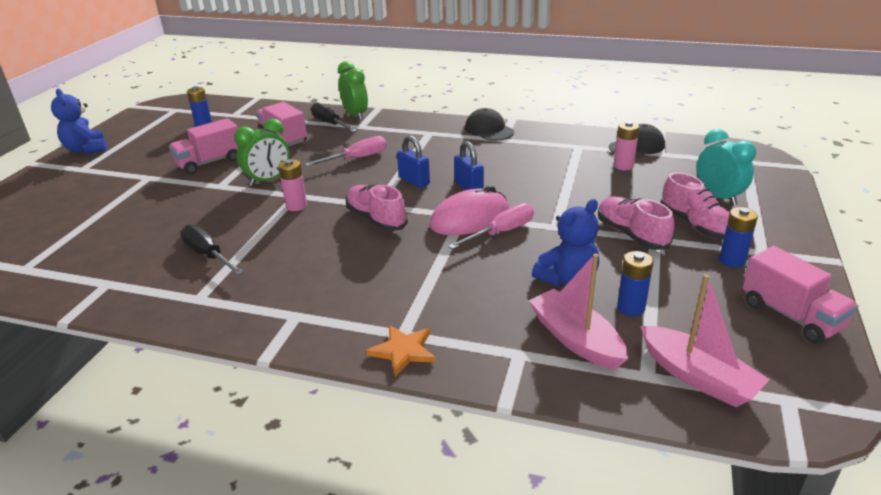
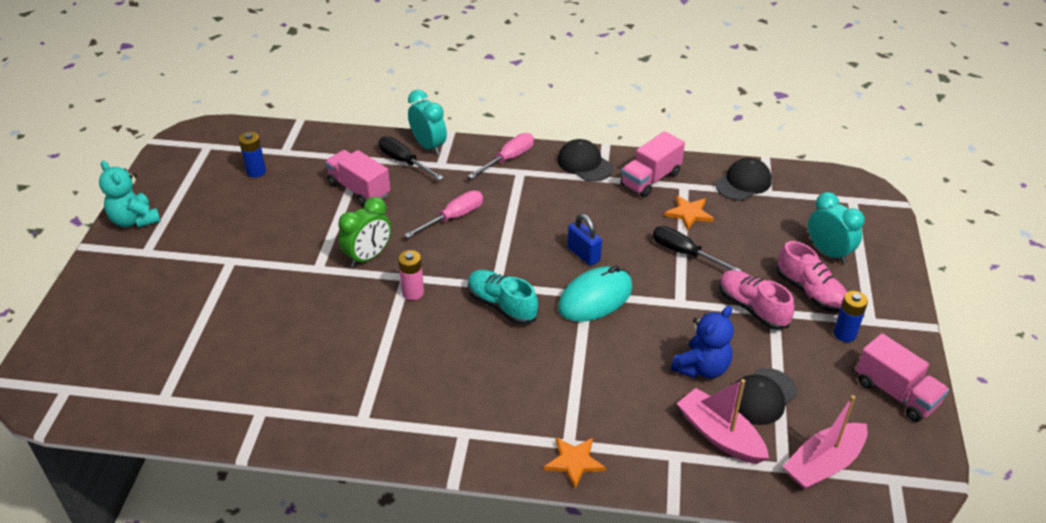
camera: 10 degrees left, 10 degrees up
blue teddy bear [51,89,107,154] -> turquoise teddy bear [99,160,161,228]
pink truck [169,118,238,174] -> pink truck moved to [620,131,685,197]
black screwdriver [180,225,244,275] -> black screwdriver moved to [653,226,742,271]
green clock [338,61,368,120] -> turquoise clock [408,90,447,155]
pink shoe [346,184,408,231] -> turquoise shoe [468,270,538,325]
blue padlock [397,136,430,188] -> none
pink mouse [429,185,510,235] -> turquoise mouse [558,265,633,322]
pink screwdriver [448,203,534,249] -> pink screwdriver moved to [468,133,534,179]
pink battery [614,121,639,170] -> none
blue battery [617,251,653,316] -> black cap [734,368,797,425]
pink boat [640,274,770,407] -> pink boat turned 105 degrees clockwise [783,395,868,490]
none -> orange star [664,195,714,230]

